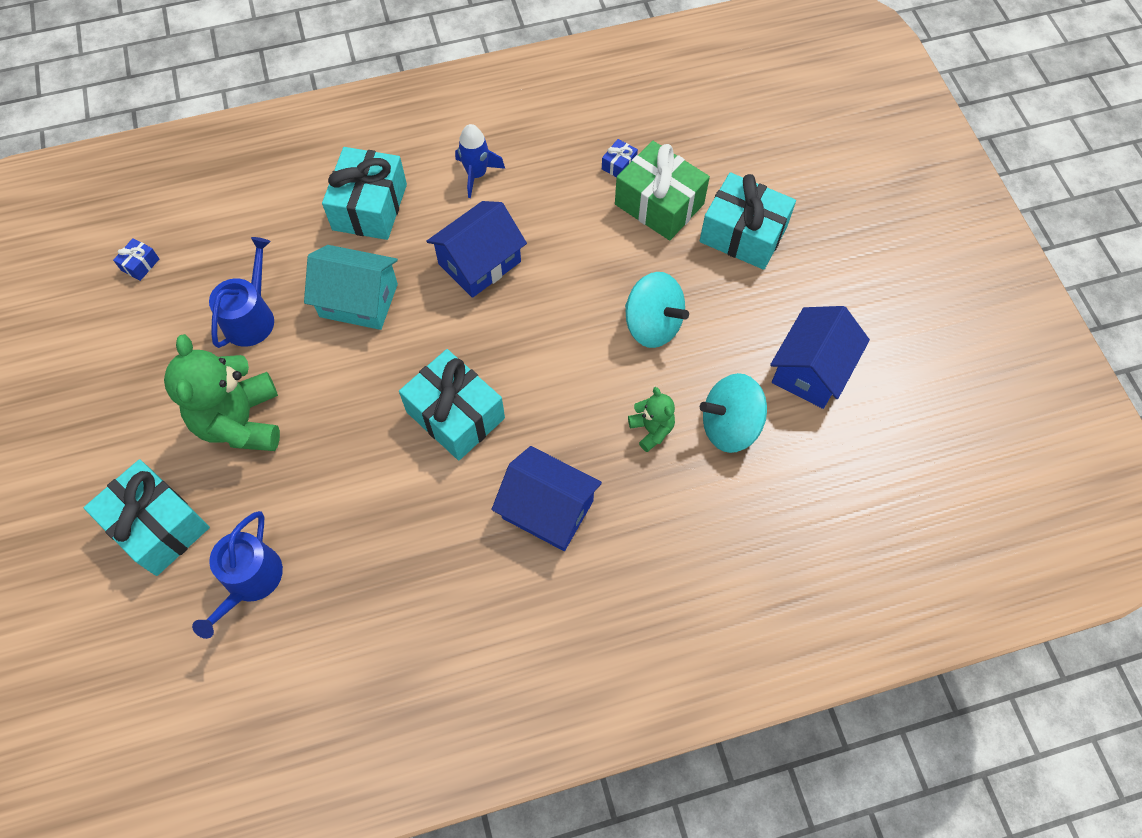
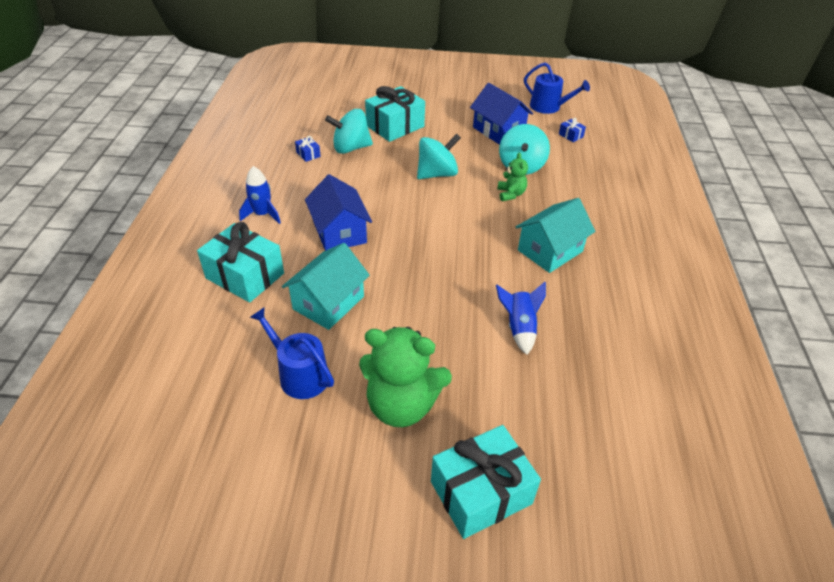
camera: 70 degrees left, 20 degrees down
blue gift [113,238,159,281] -> blue gift moved to [559,118,586,142]
blue watering can [192,511,283,639] -> blue watering can moved to [524,63,590,114]
turquoise gift [399,349,505,460] -> none
blue house [491,446,602,551] -> turquoise house [516,198,595,273]
green gift [615,141,710,241] -> turquoise spinning top [325,109,373,154]
green teddy bear [628,387,675,452] -> green teddy bear turned 90 degrees clockwise [497,153,528,201]
none -> blue rocket [496,282,546,355]

